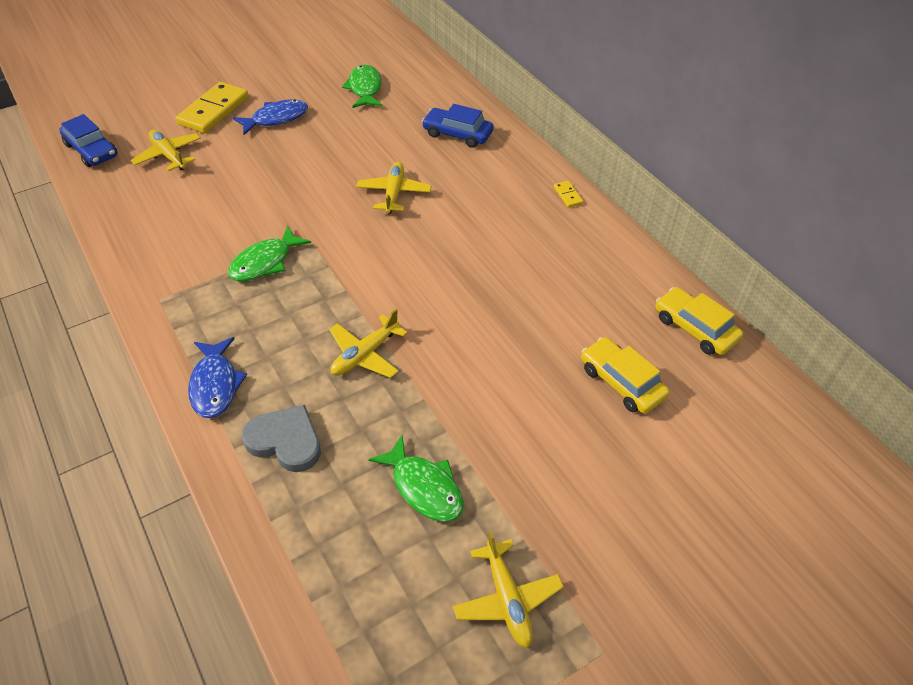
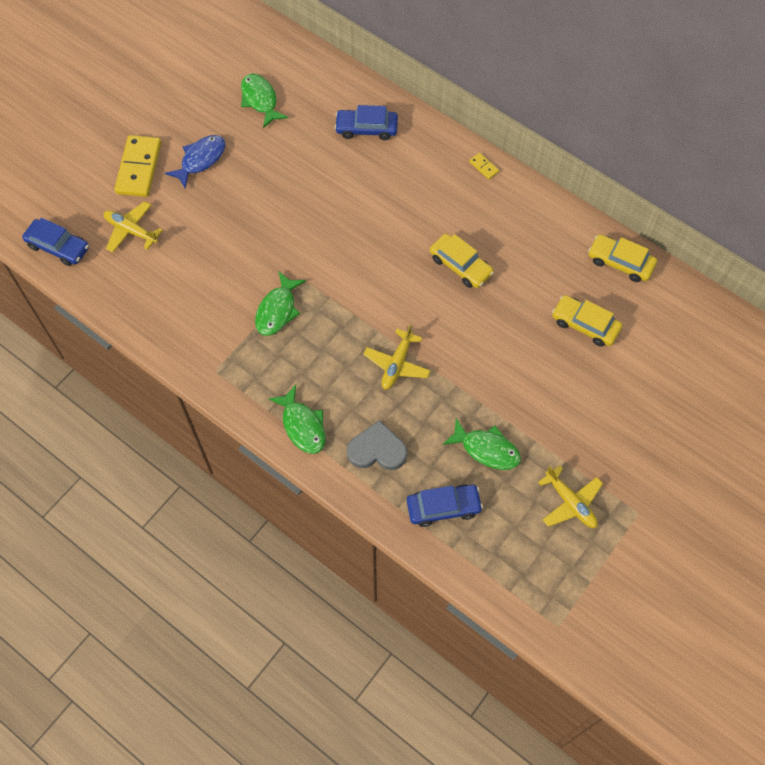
camera: 20 degrees left, 15 degrees up
blue fish [188,337,247,418] -> green fish [269,385,326,454]
yellow plane [356,162,432,213] -> none
none -> blue car [407,484,483,527]
none -> yellow car [430,233,494,288]

